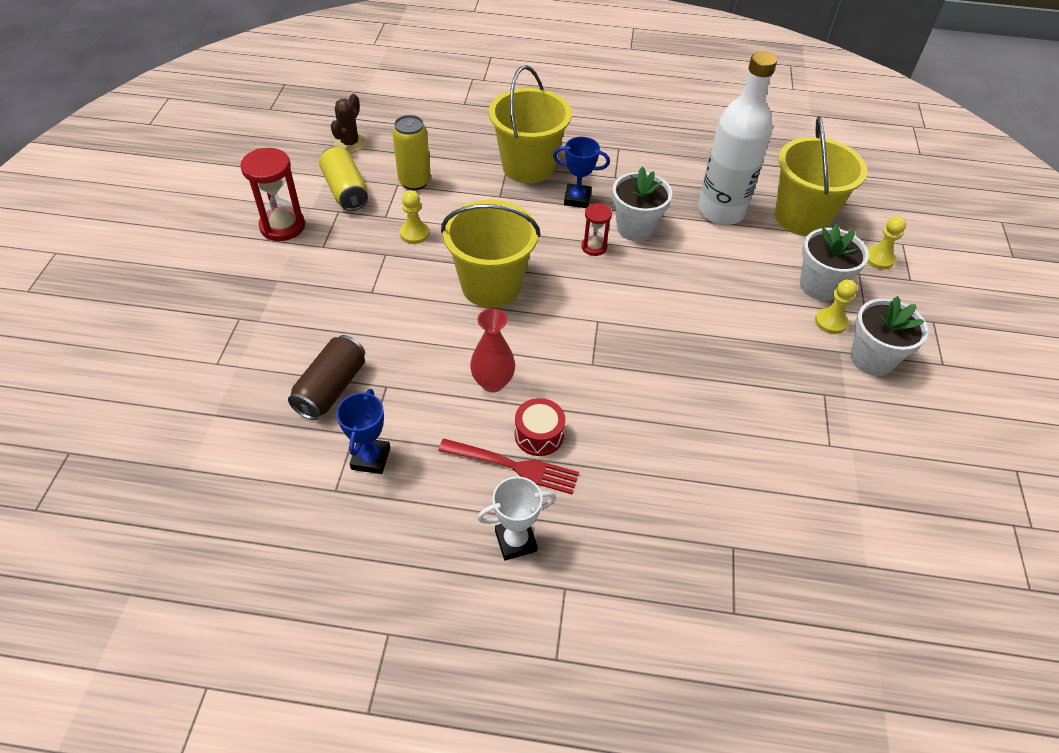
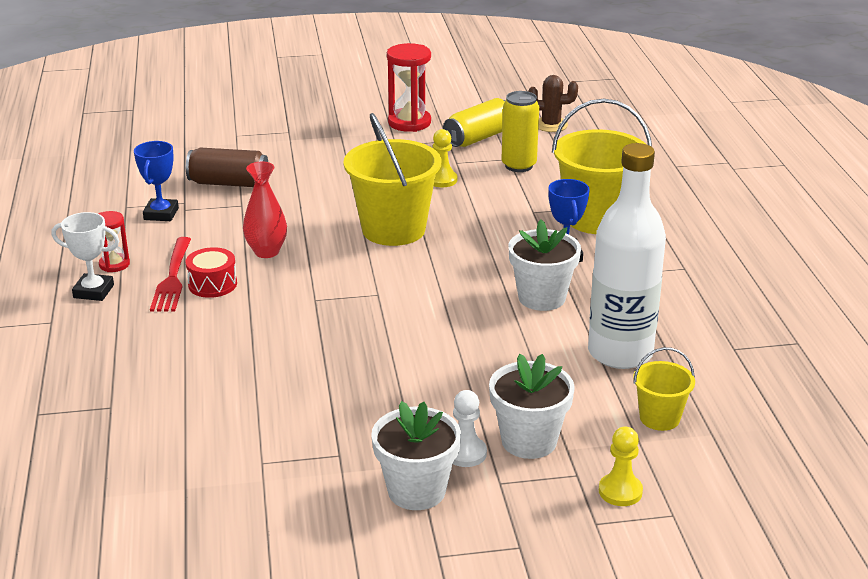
camera: 75 degrees right, 20 degrees down
blue trophy [336,389,390,474] -> blue trophy turned 75 degrees counterclockwise [134,141,179,221]
white trophy [477,477,556,561] -> white trophy turned 45 degrees counterclockwise [52,212,119,301]
red hourglass [581,203,612,256] -> red hourglass moved to [98,211,130,272]
yellow bucket [775,116,867,236] -> yellow bucket [633,347,695,431], size x0.51
yellow pawn [815,279,857,334] -> white pawn [453,390,487,467]

